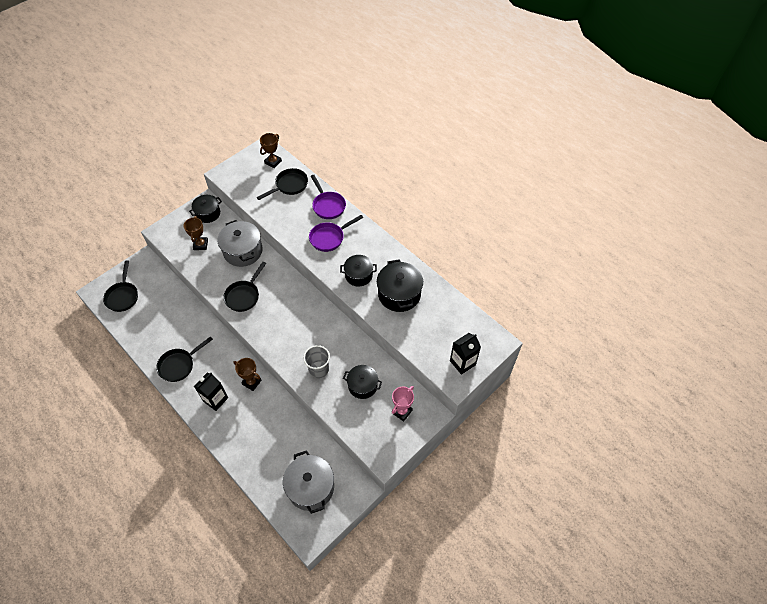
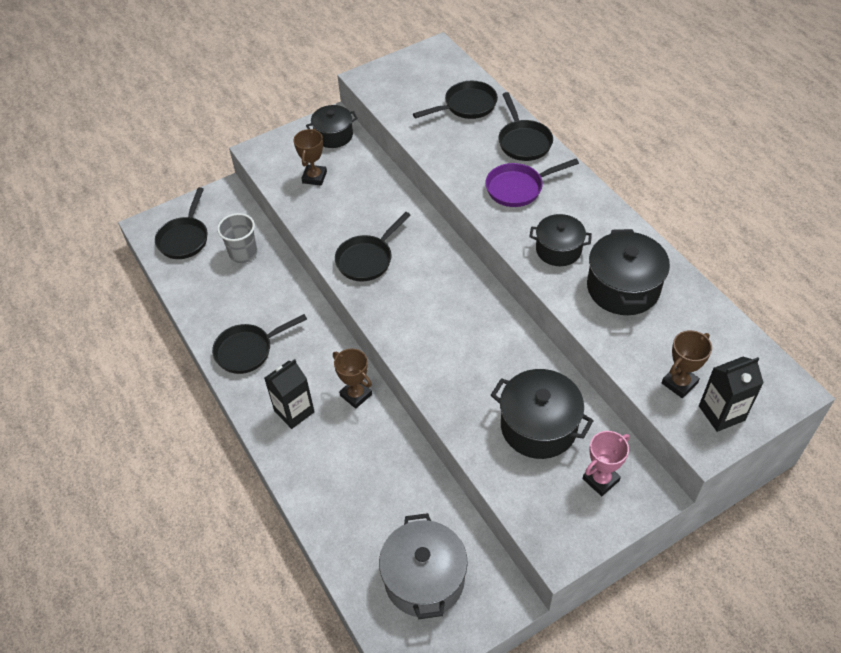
camera: 15 degrees right, 5 degrees down
grey pot [218,220,263,267] -> none
brown trophy [260,133,282,168] -> brown trophy moved to [662,330,712,398]
grey cup [303,345,330,378] -> grey cup moved to [217,213,257,263]
purple pan [311,175,346,219] -> black pan [498,92,553,161]
black pot [343,365,382,399] -> black pot [491,369,594,459], size x1.53

